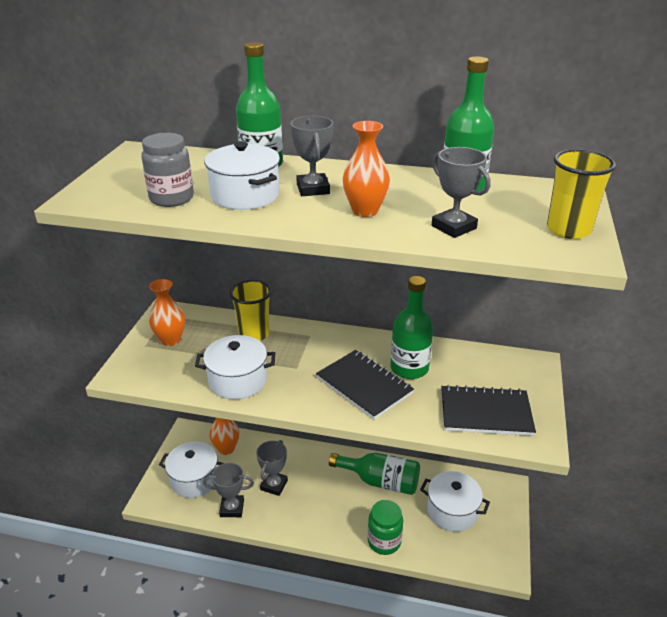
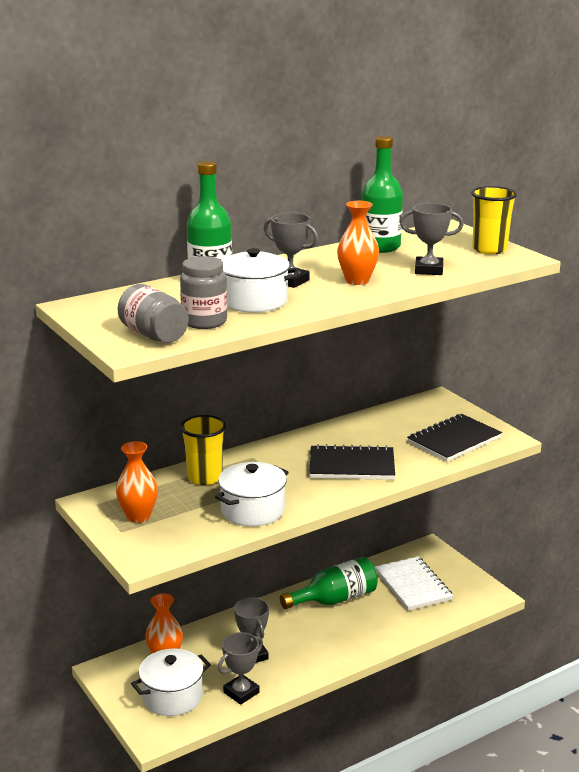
camera: 45 degrees left, 10 degrees down
green jar [368,500,403,555] -> none
green bottle [390,276,433,379] -> none
white pot [420,471,490,532] -> white notebook [375,557,453,611]
none -> grey jar [118,284,189,343]

